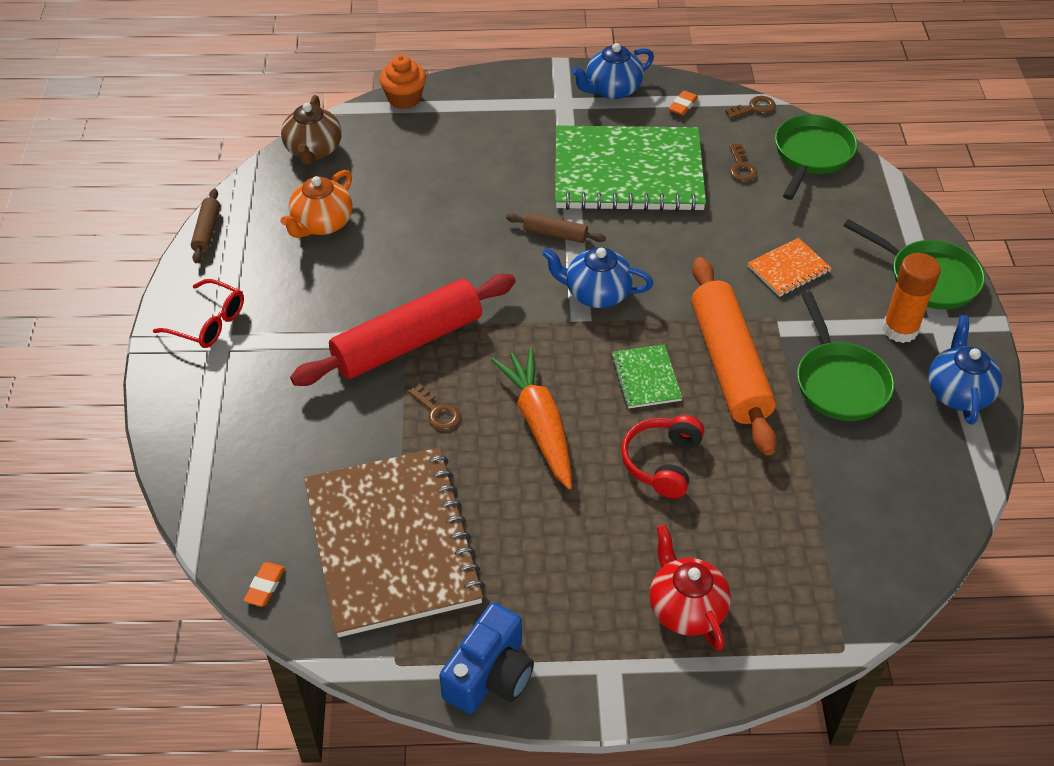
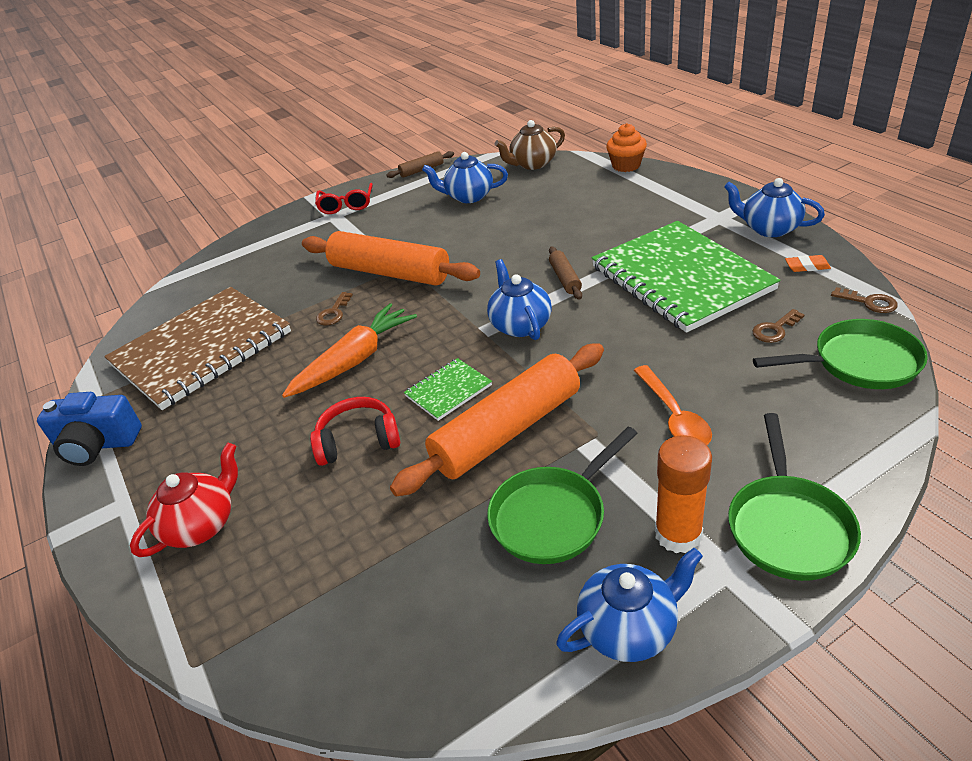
camera: 65 degrees right, 10 degrees down
orange eraser [243,562,285,607] -> none
orange teapot [280,170,353,238] -> blue teapot [422,152,508,203]
red rolling pin [290,274,516,386] -> orange rolling pin [302,231,480,286]
orange notebook [748,238,832,297] -> orange spoon [634,365,712,445]

